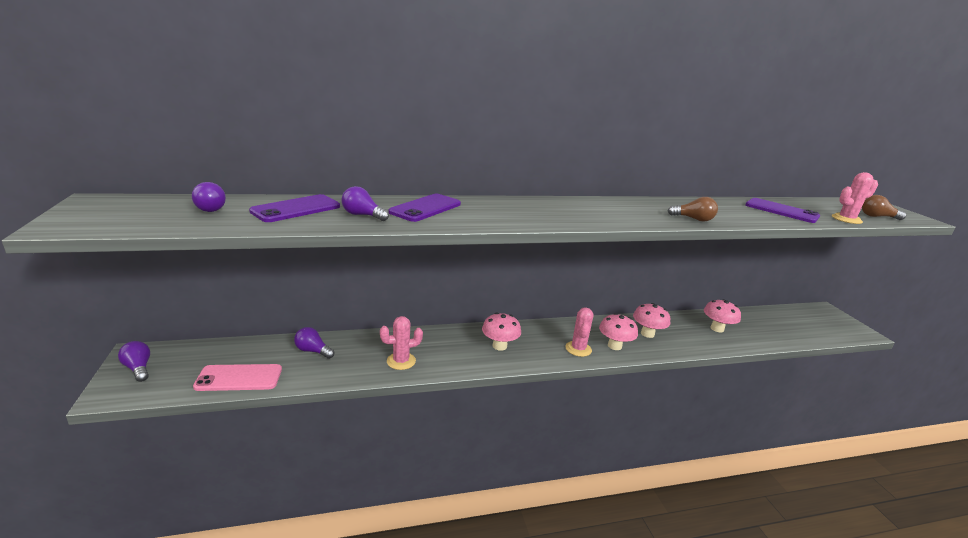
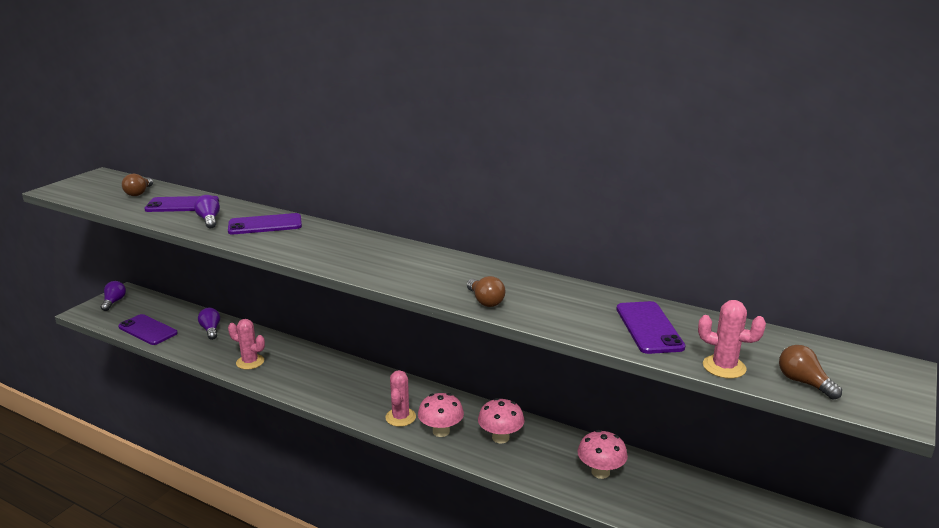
camera: 45 degrees right, 0 degrees up
purple light bulb [192,182,226,212] -> brown light bulb [122,174,153,196]
pink phone [193,364,282,391] -> purple phone [118,314,178,345]
pink mushroom [482,313,521,351] -> none
pink cactus [565,307,593,357] -> pink cactus turned 45 degrees counterclockwise [385,370,416,427]

